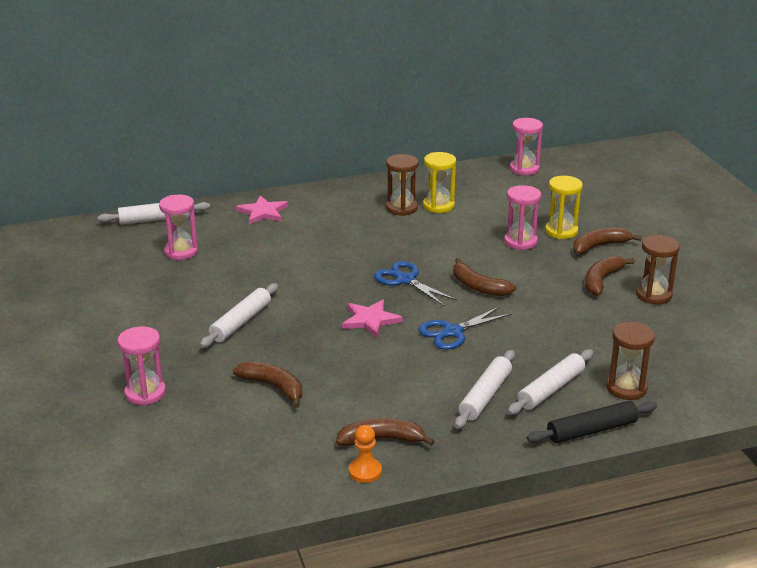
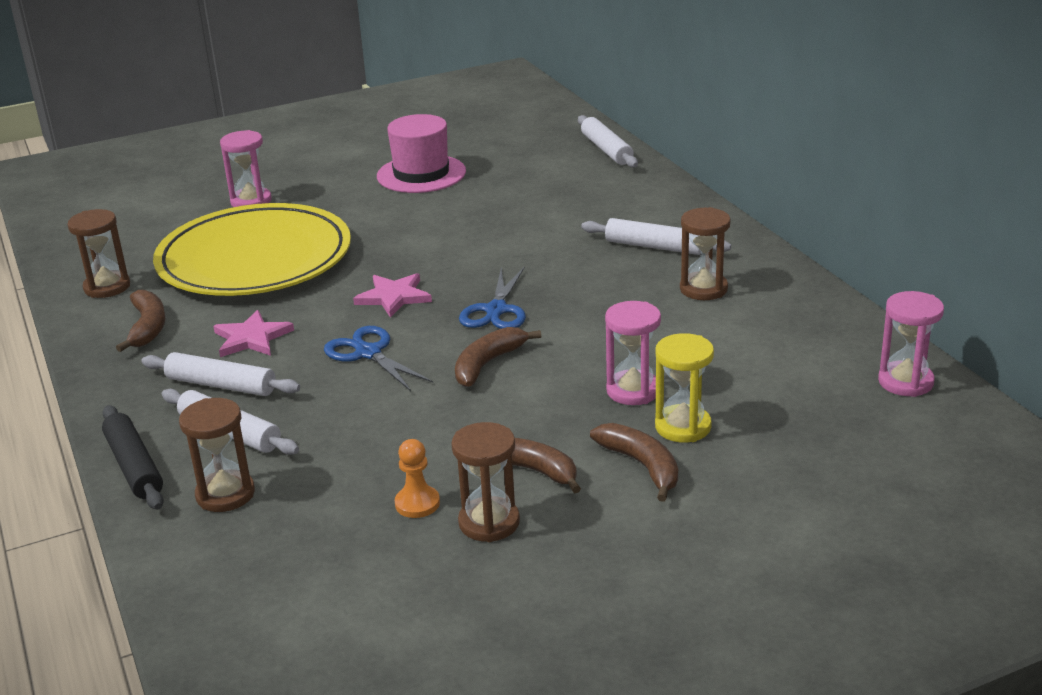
camera: 85 degrees right, 0 degrees up
pink hourglass [159,195,198,260] -> none
white rolling pin [200,283,278,348] -> white rolling pin moved to [581,218,731,255]
brown banana [233,361,302,408] -> yellow plate [153,203,351,296]
pink star [236,195,288,224] -> pink star moved to [213,310,294,357]
orange pawn [349,425,382,483] -> orange pawn moved to [395,439,440,518]
blue scissors [374,261,457,306] -> blue scissors turned 150 degrees clockwise [459,266,526,329]
yellow hourglass [423,152,456,213] -> none
none -> brown hourglass [67,209,130,298]
none -> pink hat [377,114,466,193]

